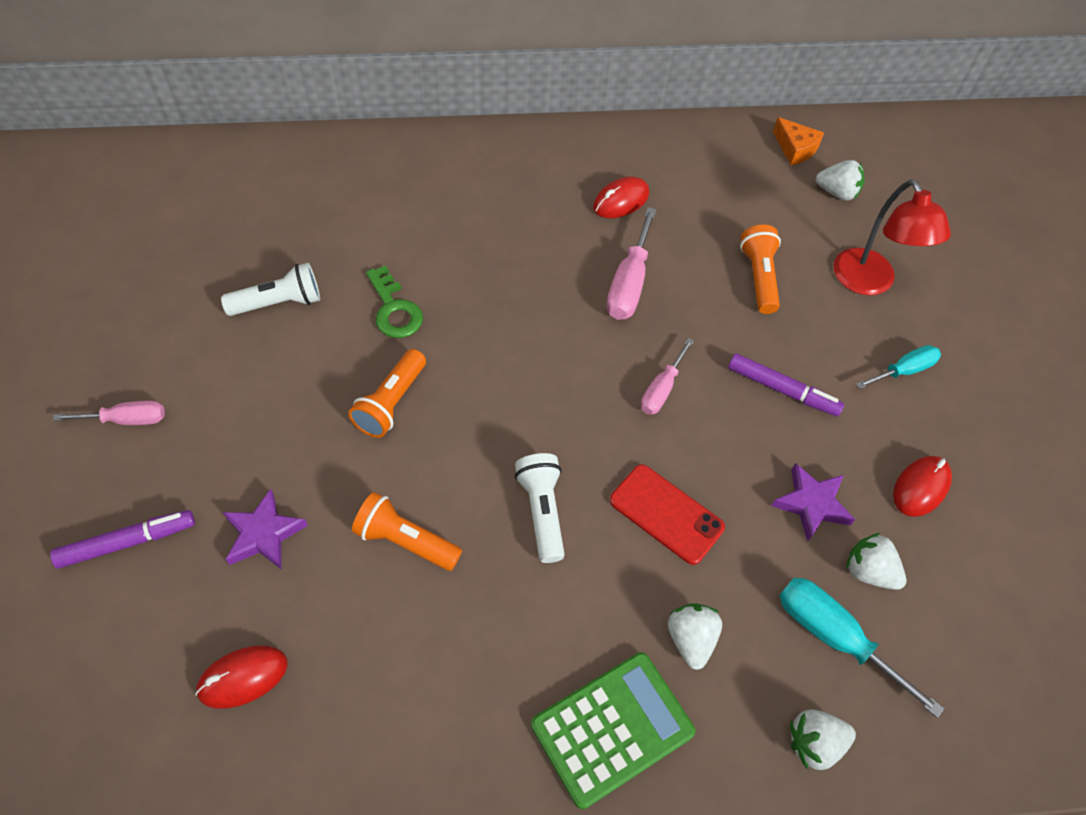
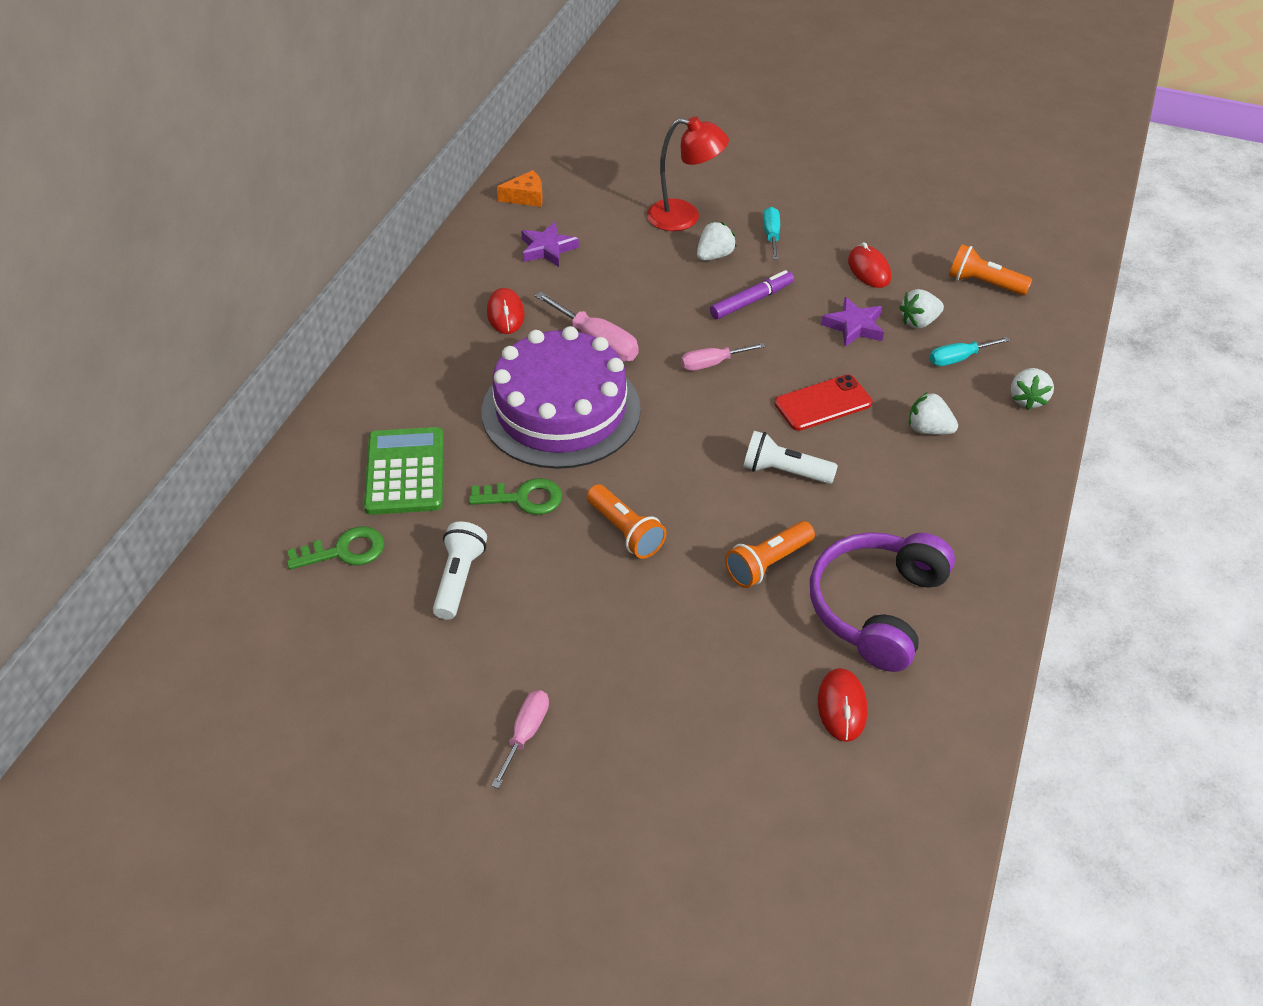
camera: 60 degrees left, 10 degrees down
purple marker [50,510,195,569] -> none
purple star [223,489,308,569] -> purple star moved to [521,222,579,267]
green calculator [531,652,695,809] -> green calculator moved to [364,427,444,515]
pink screwdriver [641,338,694,415] -> pink screwdriver turned 105 degrees clockwise [681,343,766,371]
orange flashlight [740,225,781,314] -> orange flashlight moved to [949,244,1033,296]
turquoise screwdriver [779,578,944,718] -> turquoise screwdriver [930,337,1010,366], size x0.65
white strawberry [816,160,865,201] -> white strawberry moved to [697,222,736,261]
none -> green key [287,527,384,570]
none -> purple cake [482,326,641,469]
none -> purple headphones [810,532,955,672]

